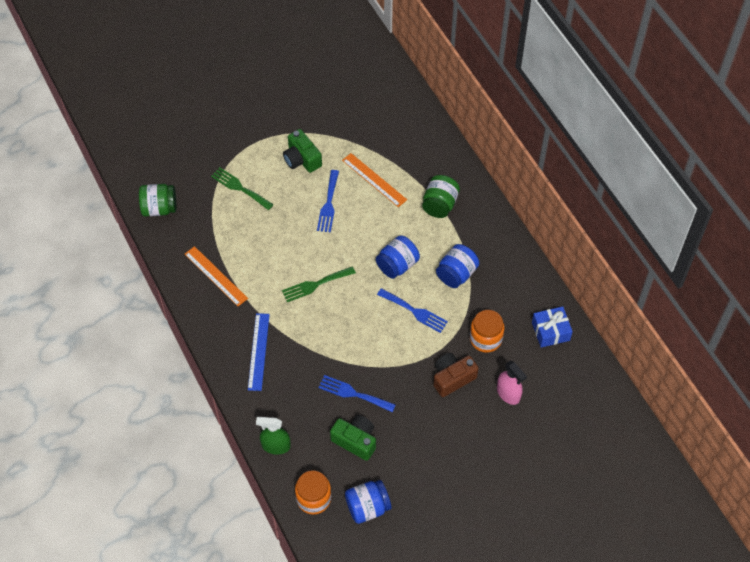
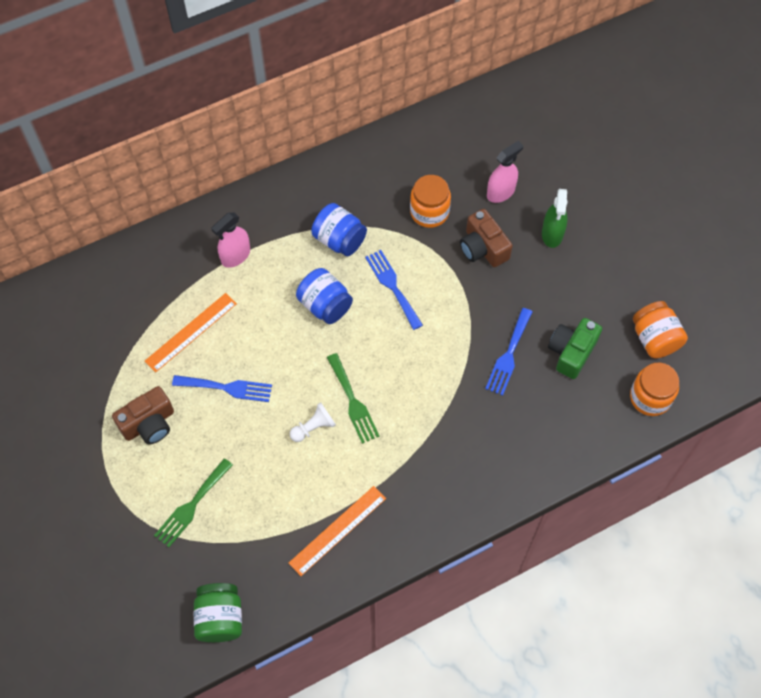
camera: 90 degrees left, 5 degrees up
blue ruler [248,313,270,391] -> none
green spray bottle [256,417,291,455] -> green spray bottle moved to [542,189,568,248]
green camera [283,129,322,173] -> brown camera [112,386,174,445]
blue jar [345,480,391,524] -> orange jar [633,301,688,358]
blue fork [377,288,448,333] -> blue fork turned 60 degrees counterclockwise [365,250,423,330]
green jar [422,175,460,218] -> pink spray bottle [211,212,250,268]
blue gift [532,306,573,347] -> none
none -> white pawn [290,402,336,442]

